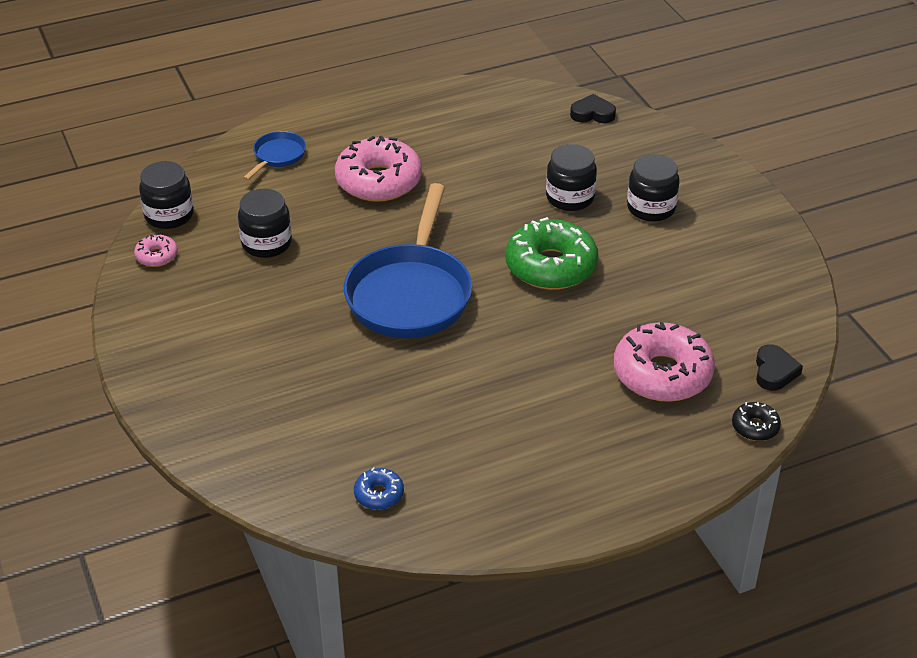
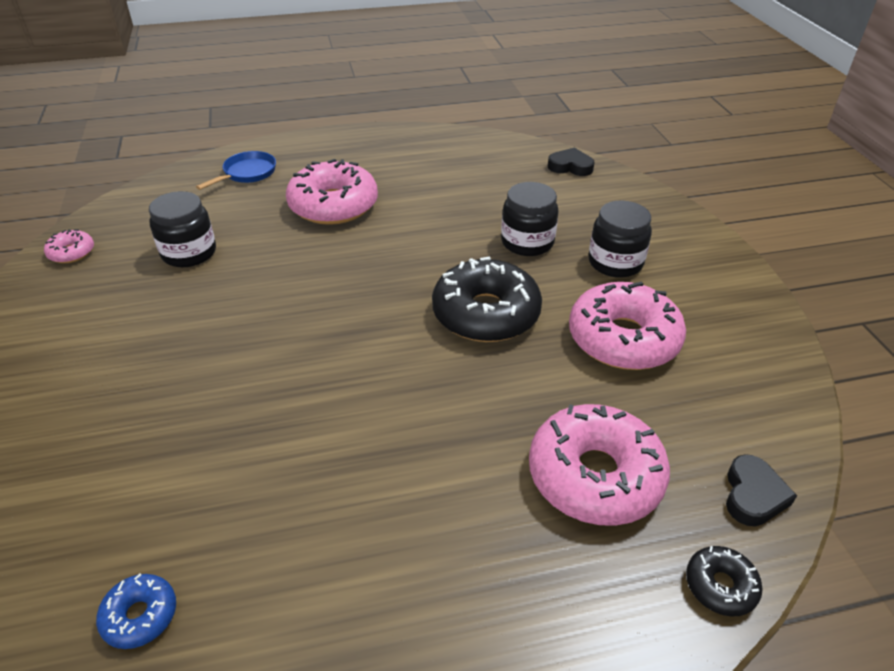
camera: 10 degrees right, 0 degrees up
black jar [139,161,194,229] -> none
blue pan [344,183,472,338] -> none
green donut [505,217,599,290] -> black donut [432,256,542,342]
none -> pink donut [569,282,686,370]

